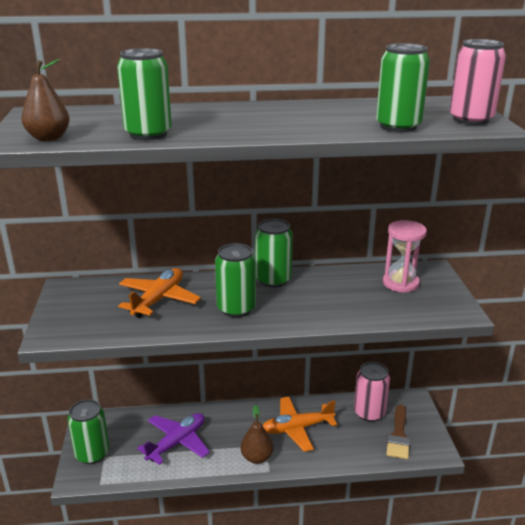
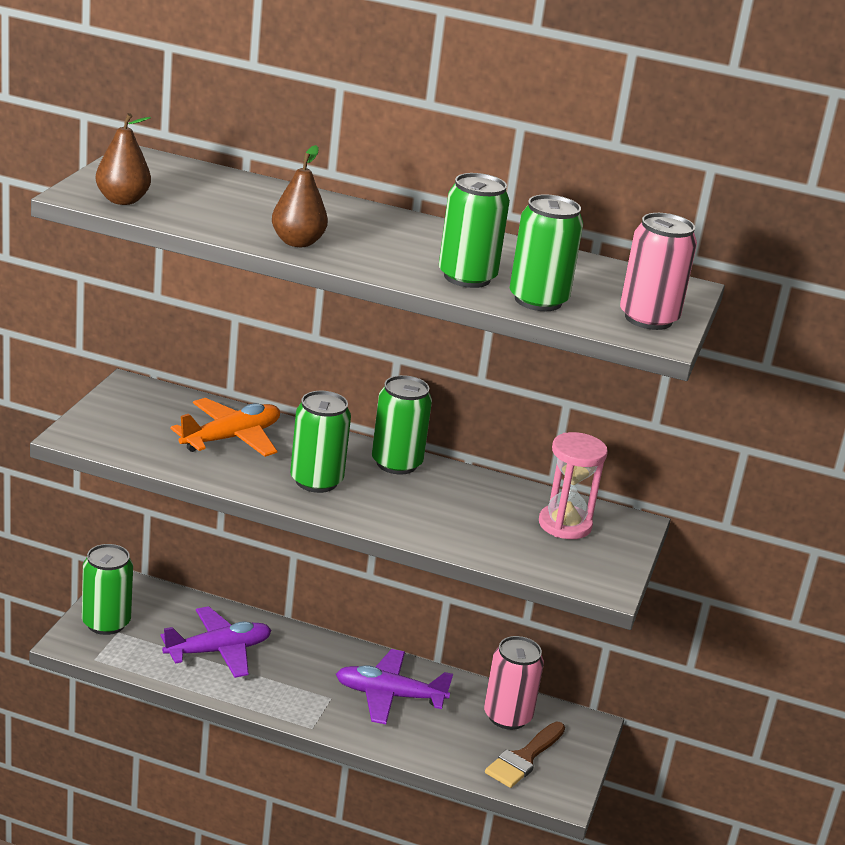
camera: 20 degrees right, 0 degrees up
green can [117,48,172,140] -> green can moved to [439,173,510,288]
brown pear [241,405,273,464] -> brown pear moved to [272,145,328,247]
orange plane [263,397,337,452] -> purple plane [336,649,453,724]

